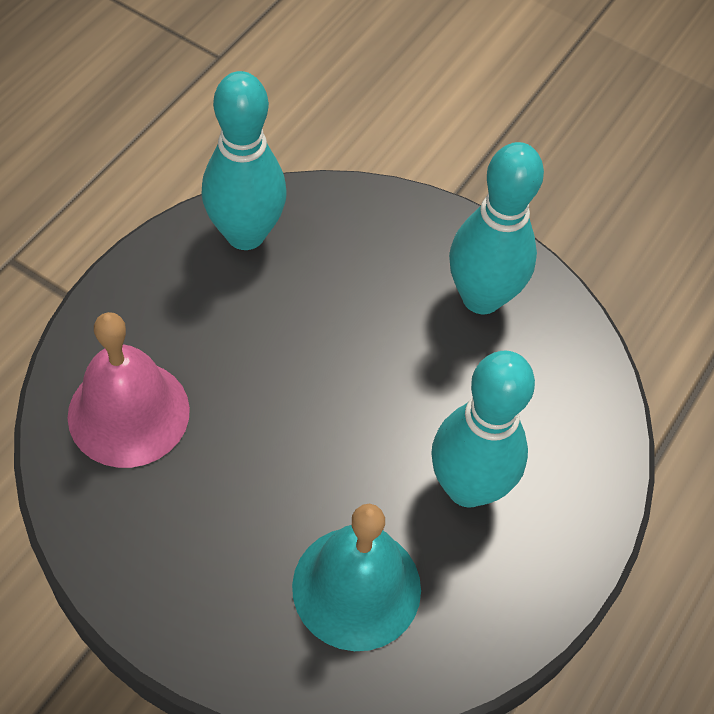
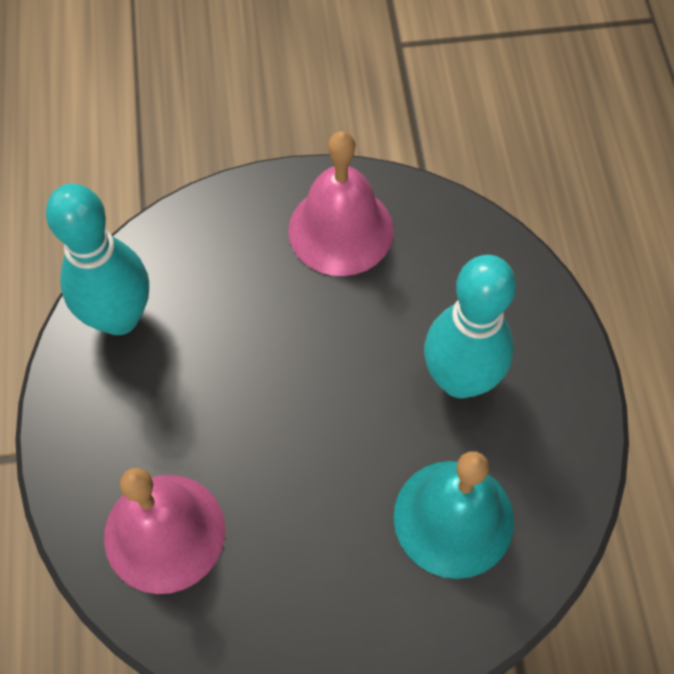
camera: 35 degrees left, 5 degrees up
turquoise bowling pin [449,142,544,314] -> pink bell [288,131,394,276]

